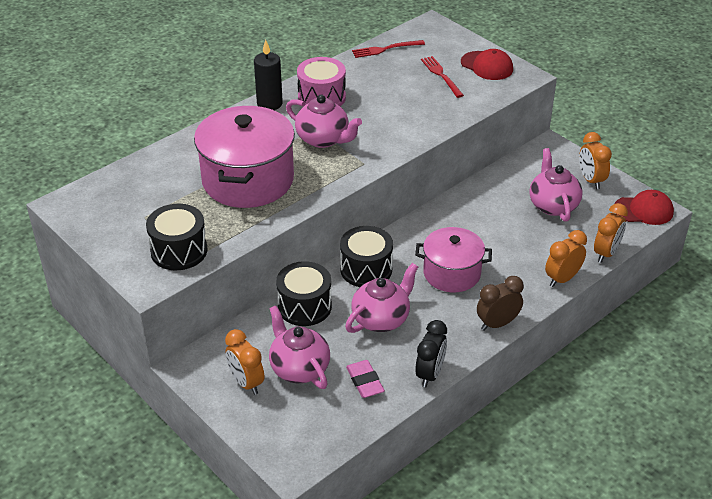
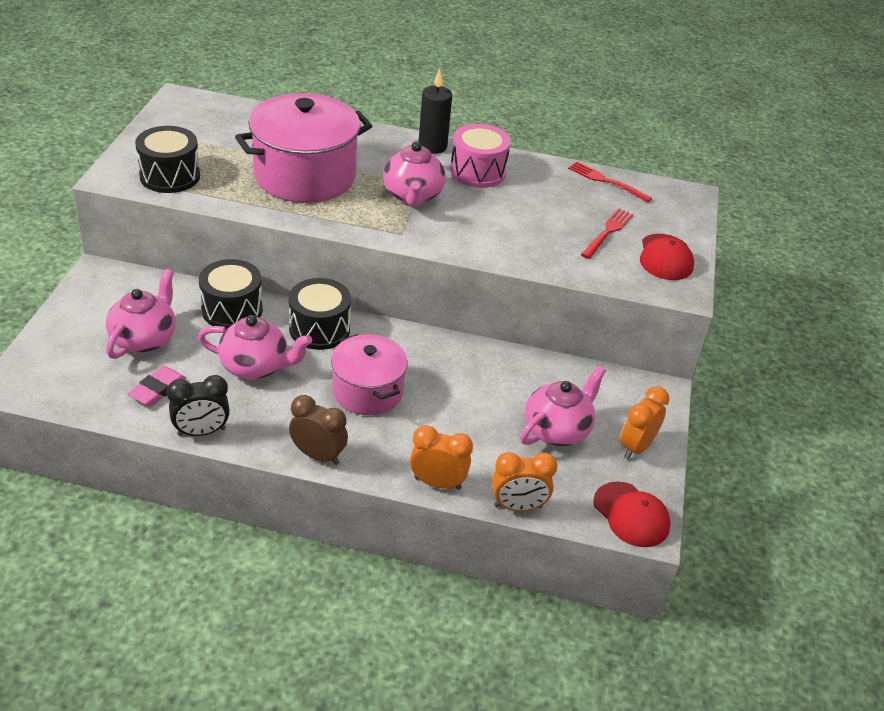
camera: 50 degrees right, 0 degrees up
orange clock [225,329,265,395] -> none

